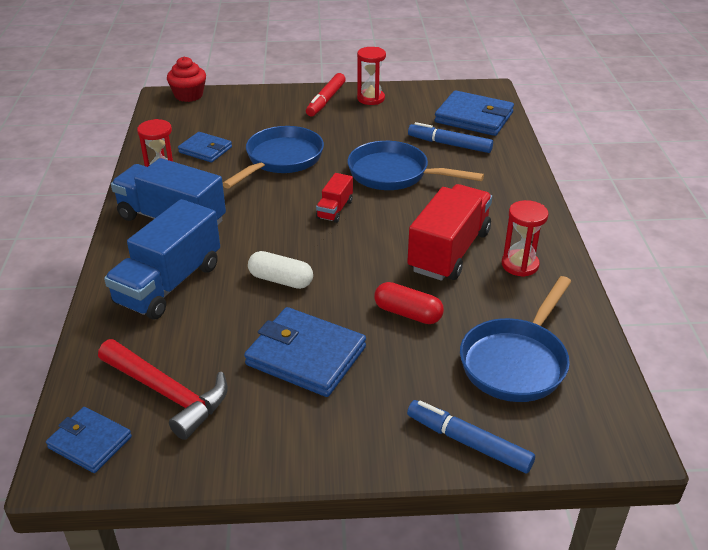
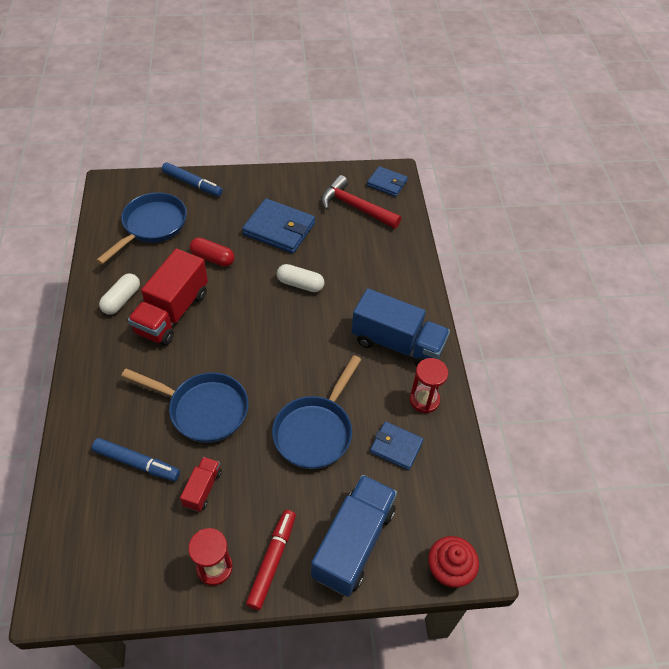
camera: 175 degrees right, 15 degrees up
blue truck [104,199,220,320] -> blue truck moved to [311,475,397,597]
red truck [316,173,353,223] -> red truck moved to [180,457,222,512]
blue wallet [435,90,514,136] -> none
red hourglass [502,200,549,277] -> white capsule [99,273,140,315]

